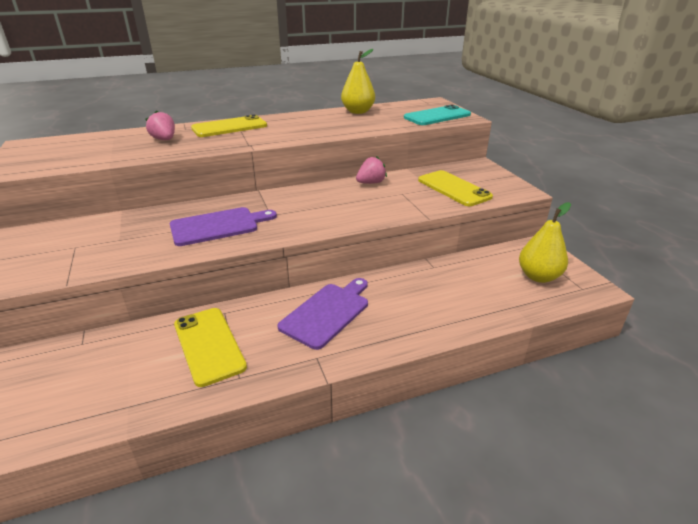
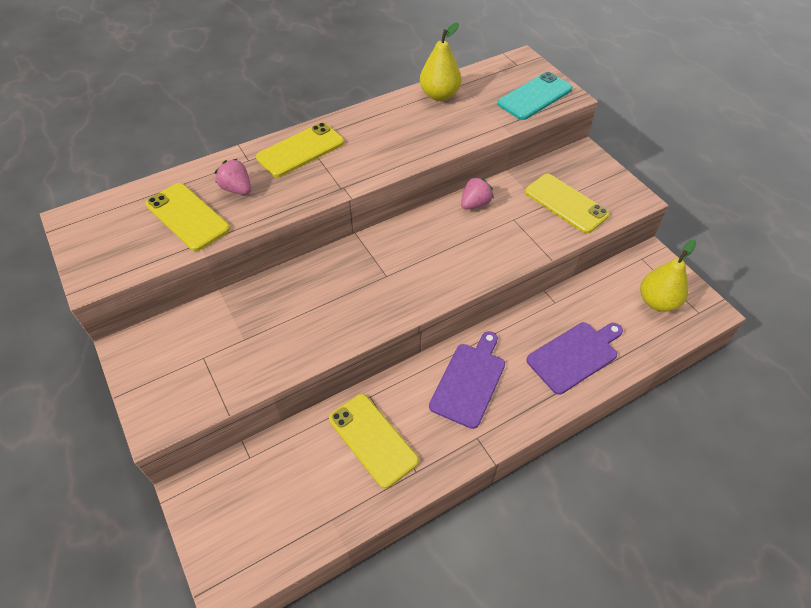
camera: 10 degrees left, 20 degrees up
purple cutting board [170,207,277,246] -> purple cutting board moved to [526,322,623,394]
none -> yellow phone [146,183,230,251]

